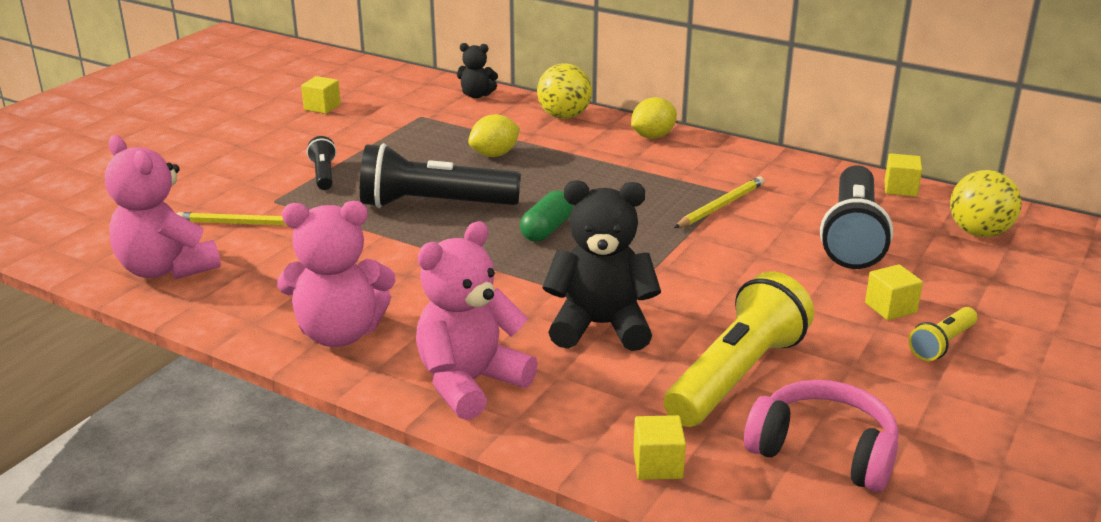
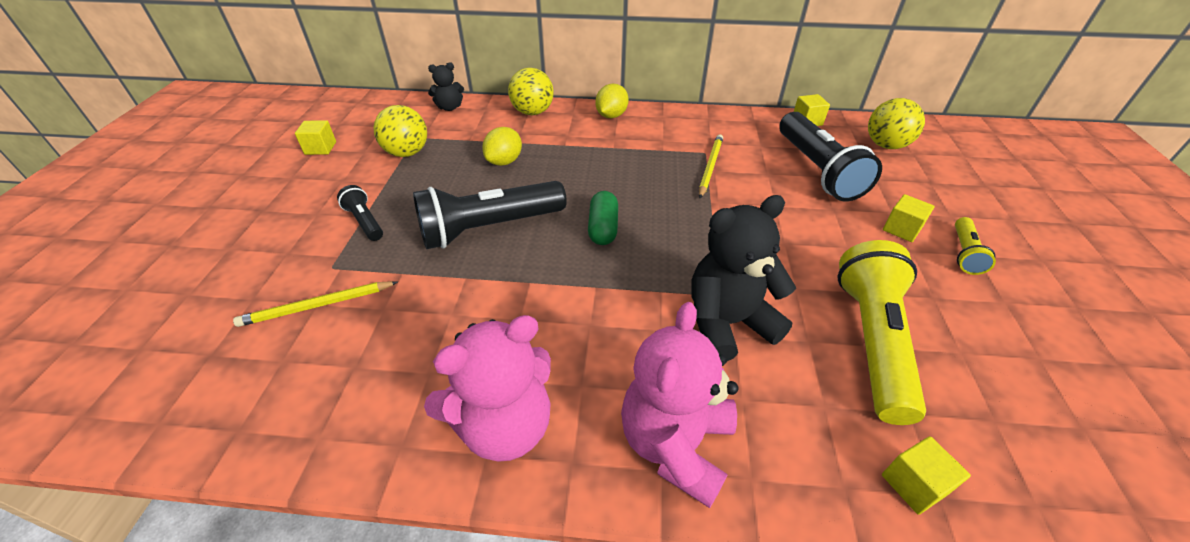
camera: 25 degrees left, 15 degrees up
pink teddy bear [105,135,221,279] -> none
pink headphones [744,380,898,492] -> none
none -> yellow ball [373,105,427,157]

